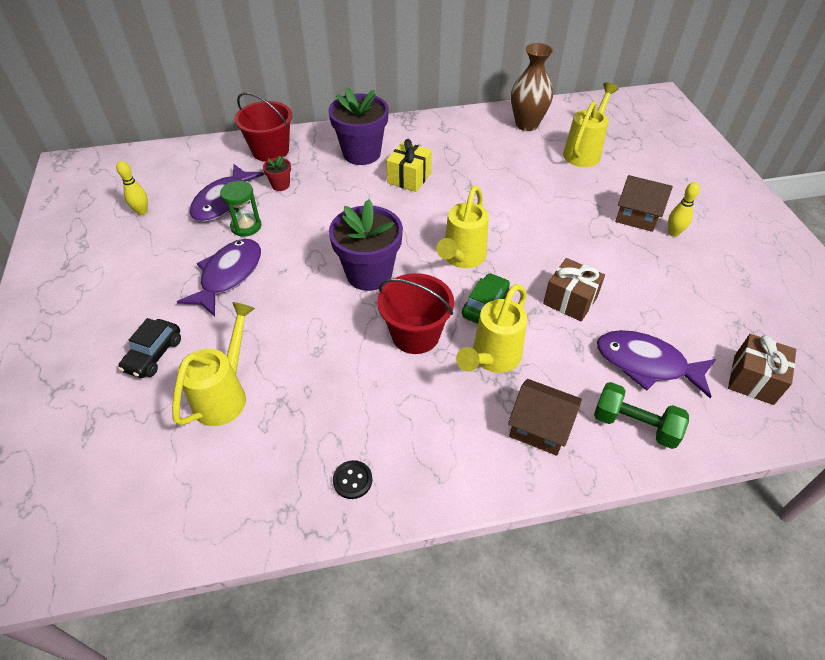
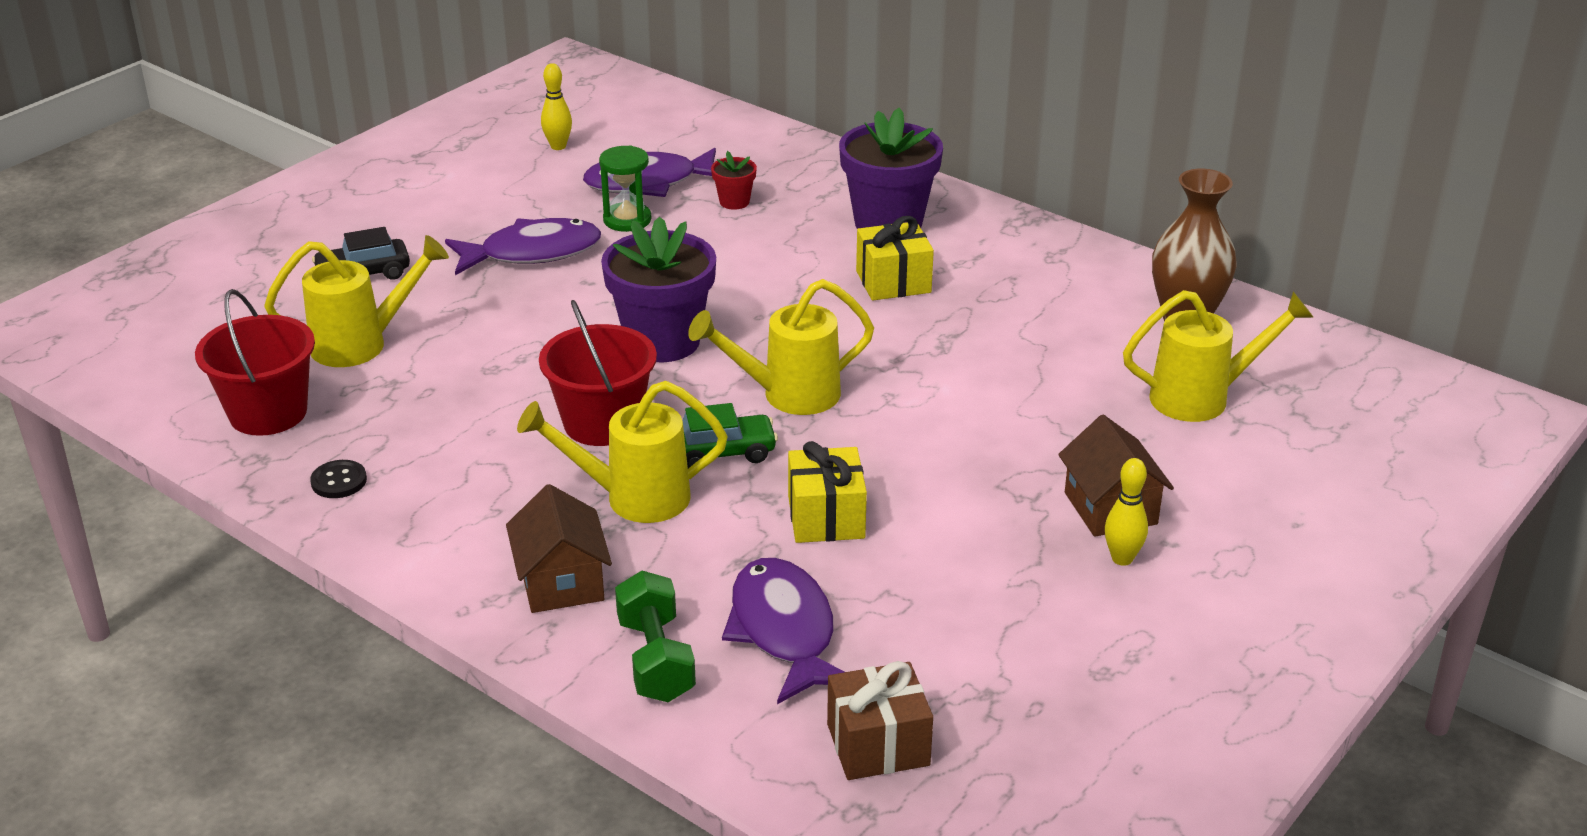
camera: 50 degrees right, 15 degrees down
red bucket [235,92,292,162] -> red bucket moved to [195,289,315,436]
brown gift [543,258,605,321] -> yellow gift [788,441,867,543]

